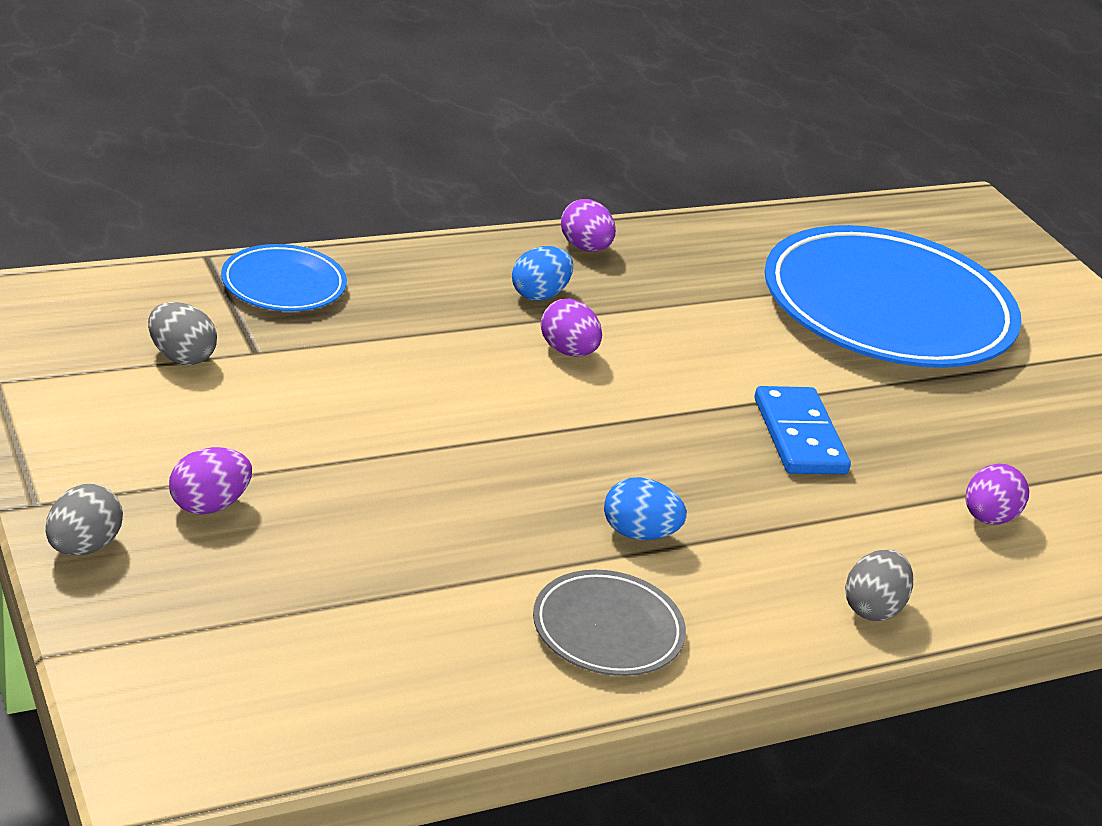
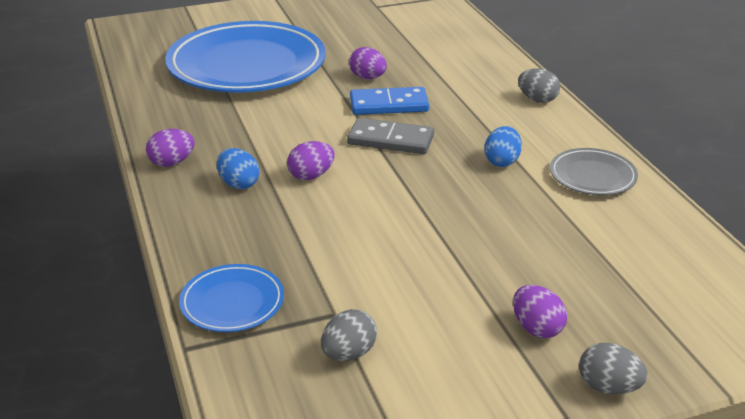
camera: 80 degrees left, 0 degrees up
purple egg [966,463,1029,525] -> purple egg moved to [349,47,387,79]
none -> grey domino [347,118,434,154]

